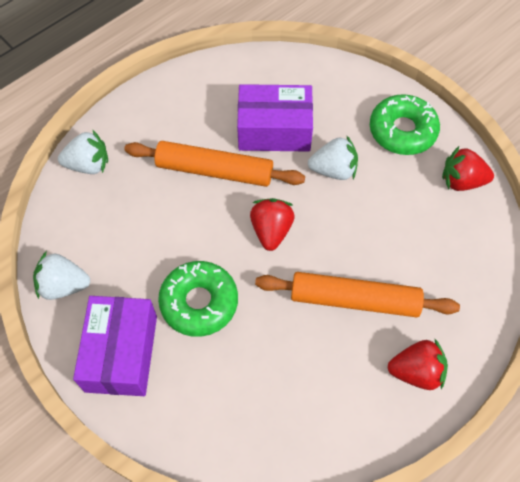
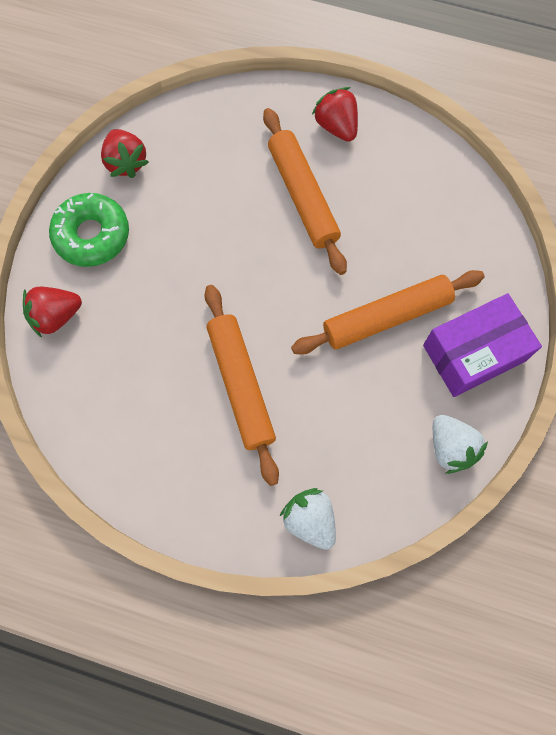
camera: 120 degrees left, 10 degrees up
green donut [158,261,238,337] -> orange rolling pin [291,270,484,355]
purple box [237,84,313,152] -> none
red strawberry [250,198,295,251] -> red strawberry moved to [23,287,82,338]
white strawberry [308,135,358,180] -> none

